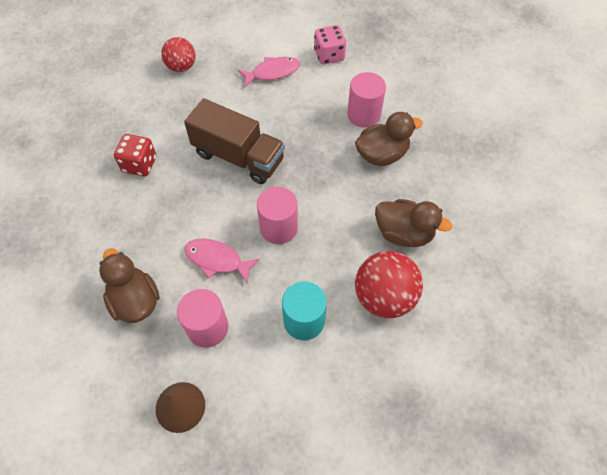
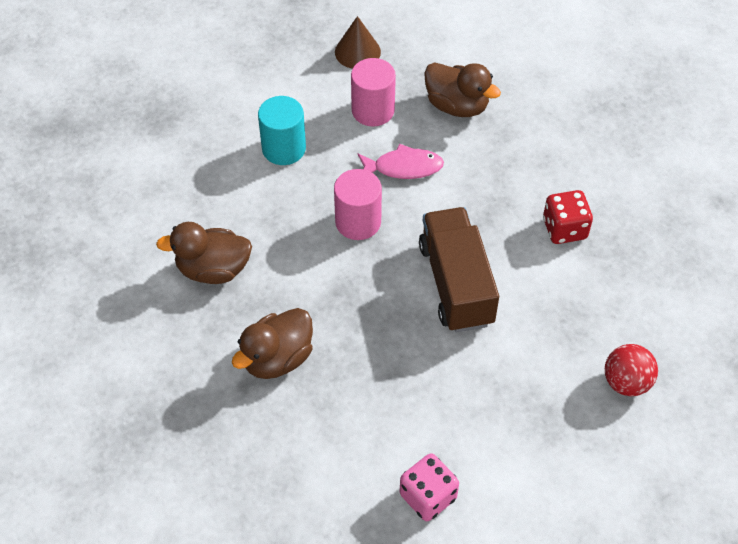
camera: 155 degrees right, 5 degrees down
brown truck [184,98,285,184] -> brown truck turned 75 degrees clockwise [419,207,499,333]
pink fish [238,57,300,87] -> none
pink cylinder [347,72,386,128] -> none
red ball [355,251,423,318] -> none

